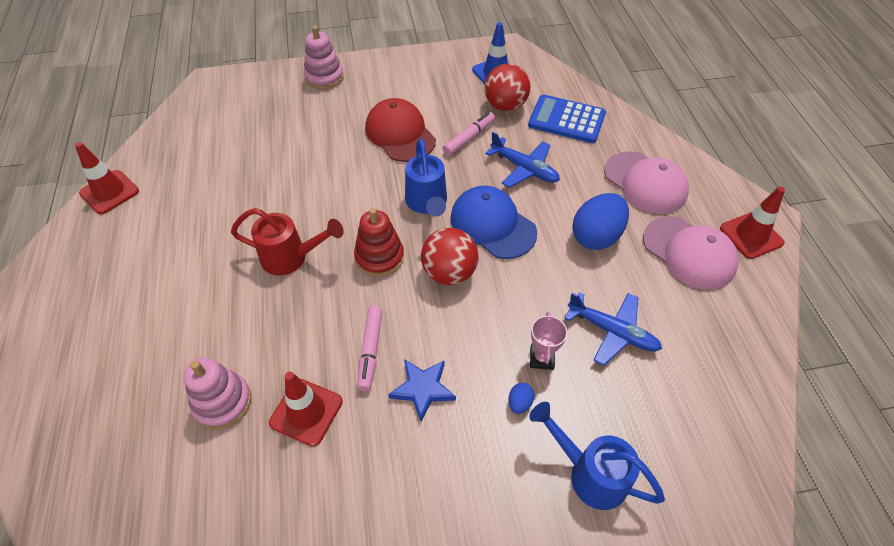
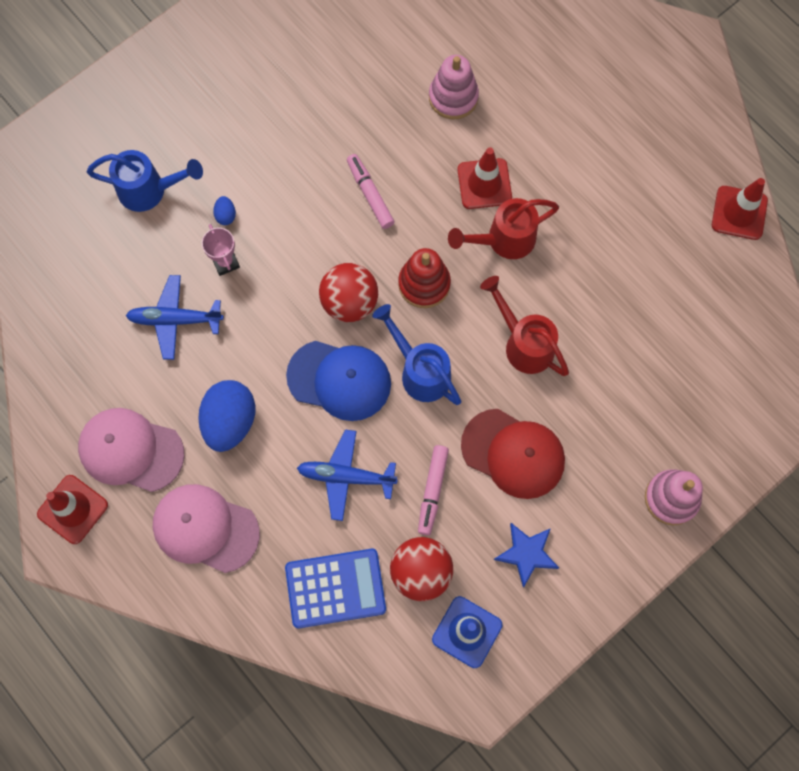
camera: 150 degrees right, 20 degrees up
red traffic cone [269,372,343,447] -> red traffic cone moved to [457,147,512,209]
blue star [388,359,456,422] -> blue star moved to [494,523,559,588]
none -> red watering can [480,276,569,376]

